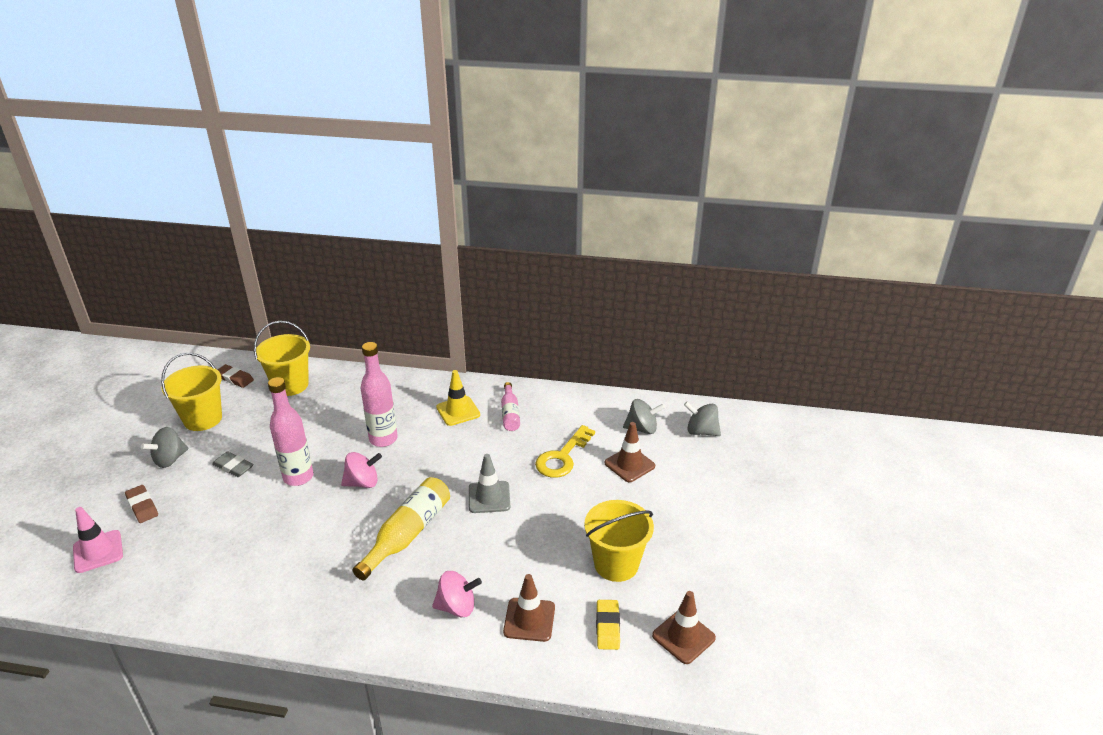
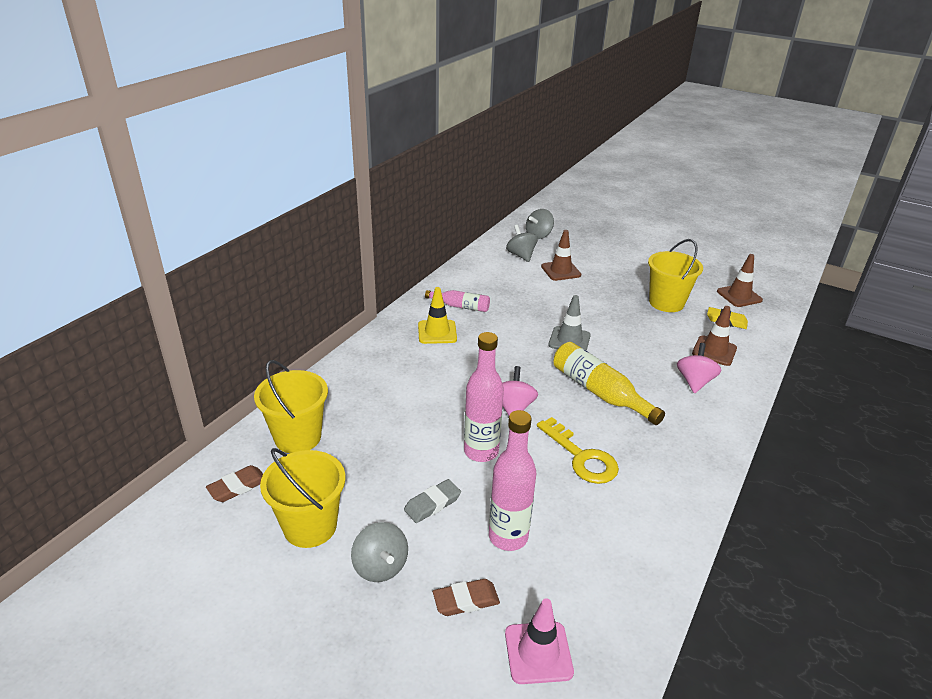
camera: 70 degrees left, 0 degrees up
pink bottle [361,342,398,447] -> pink bottle moved to [489,410,536,551]
yellow key [535,425,595,478] -> yellow key moved to [537,417,619,484]
grey spinning top [623,399,665,434] -> grey spinning top turned 45 degrees counterclockwise [506,225,538,262]

